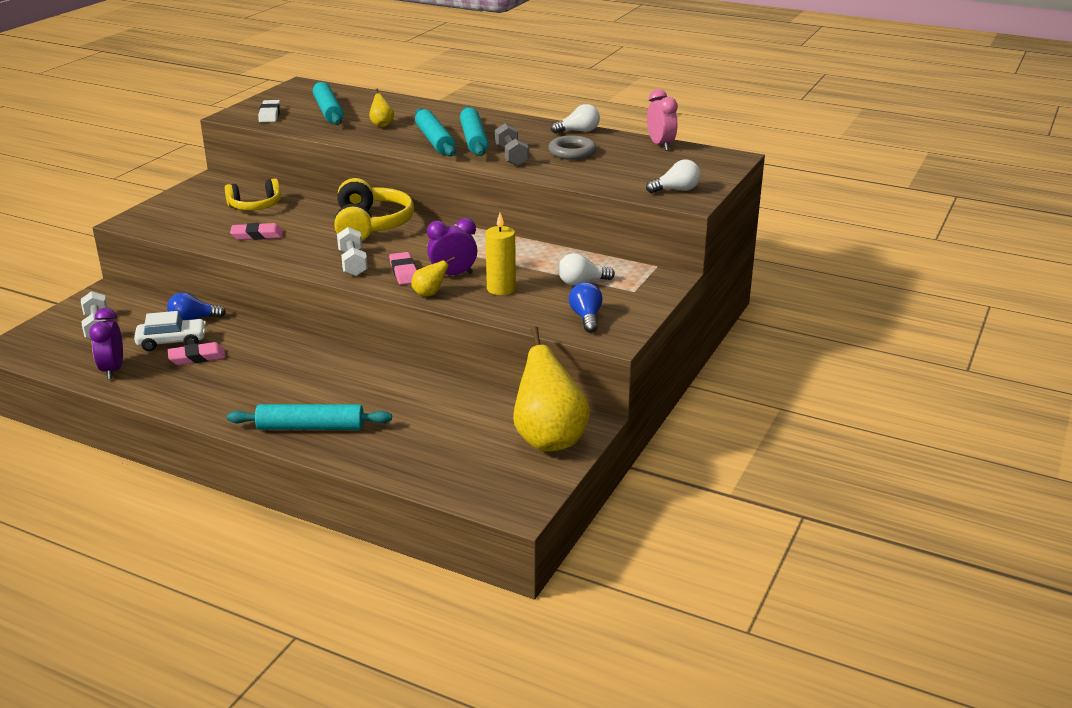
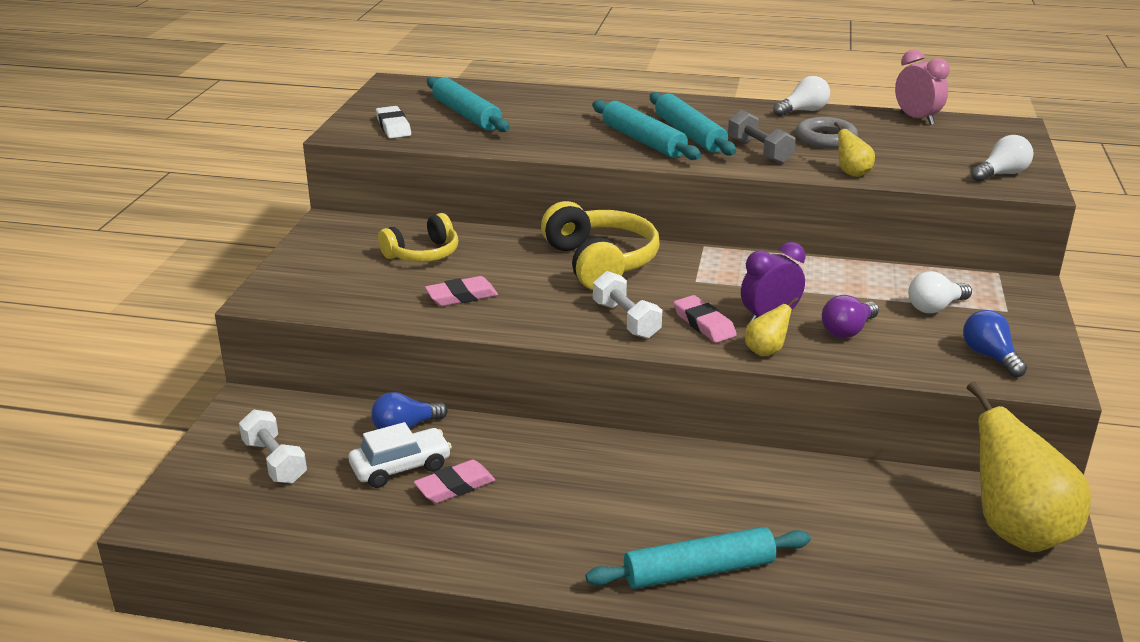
camera: 15 degrees left, 0 degrees up
purple clock [89,308,123,379] -> none
yellow pear [369,89,394,127] -> yellow pear moved to [834,122,875,177]
yellow candle [485,213,516,295] -> purple light bulb [822,295,879,338]

